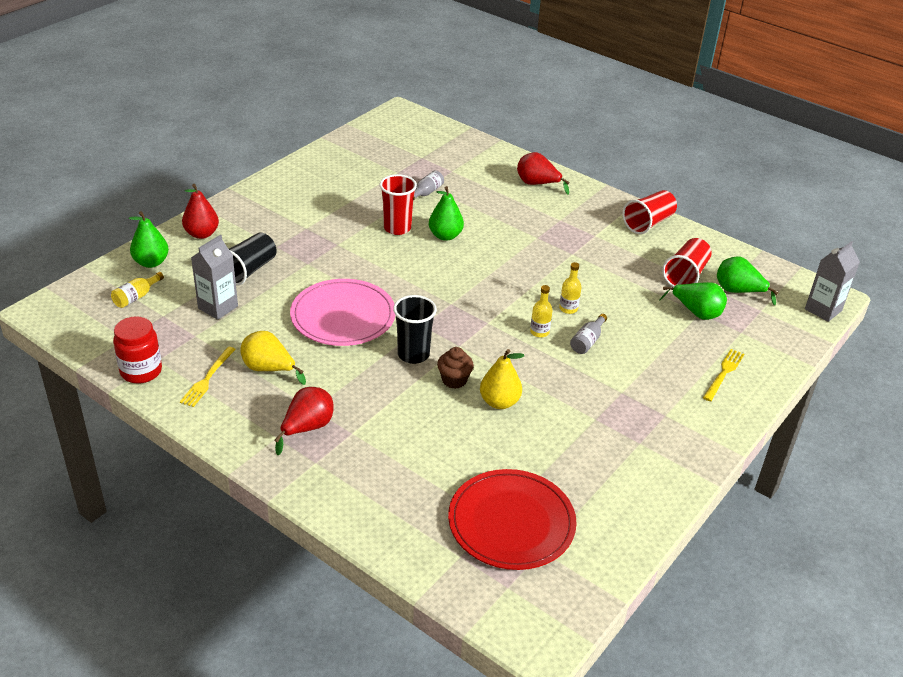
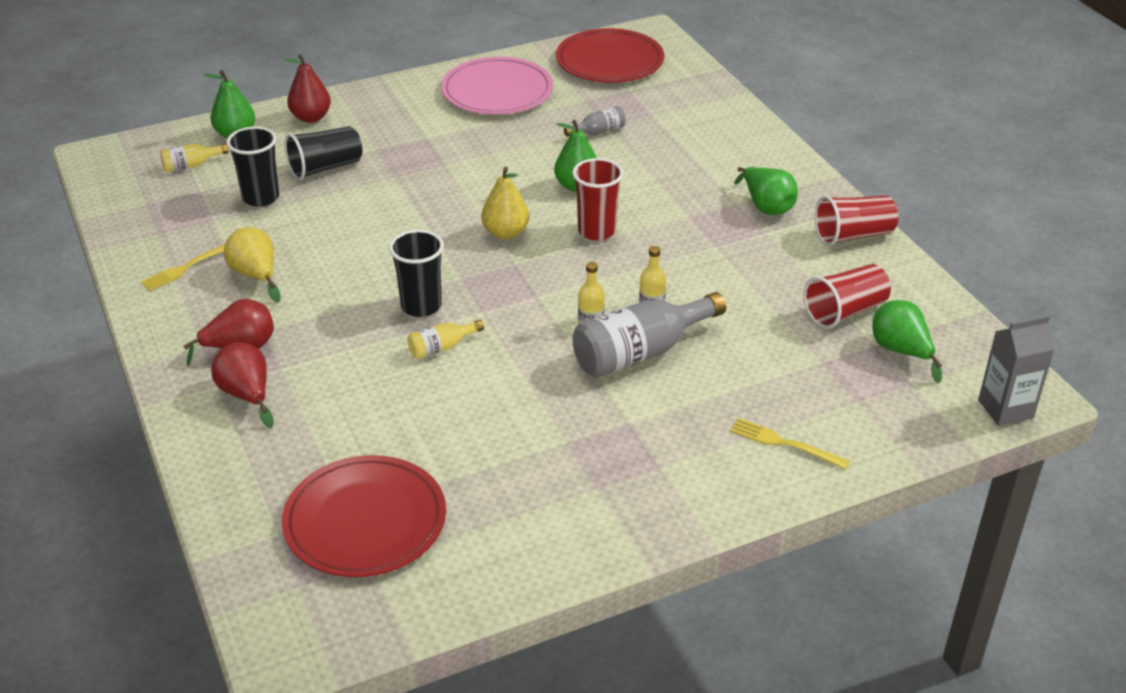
camera: 30 degrees right, 0 degrees up
red jar [113,316,162,383] -> none
grey carton [191,235,238,320] -> black cup [226,126,279,207]
pink plate [290,279,395,346] -> pink plate moved to [441,57,553,115]
red cup [380,174,417,235] -> red cup moved to [573,158,623,241]
brown cupcake [437,347,474,389] -> yellow bottle [407,320,484,359]
yellow pear [480,349,524,409] -> yellow pear moved to [481,167,529,240]
red pear [517,152,570,194] -> red pear moved to [211,342,274,428]
grey bottle [570,314,607,354] -> grey bottle [572,292,726,378], size x2.09
green pear [660,282,727,320] -> green pear moved to [734,167,798,215]
yellow fork [703,349,744,401] -> yellow fork turned 120 degrees counterclockwise [730,418,850,469]
none -> red plate [556,28,664,83]

